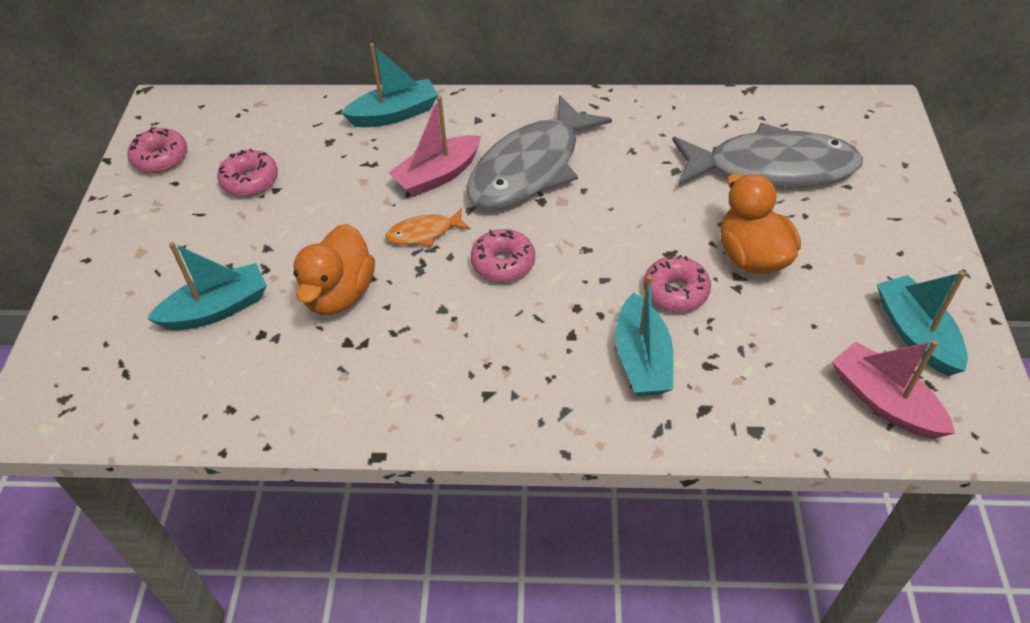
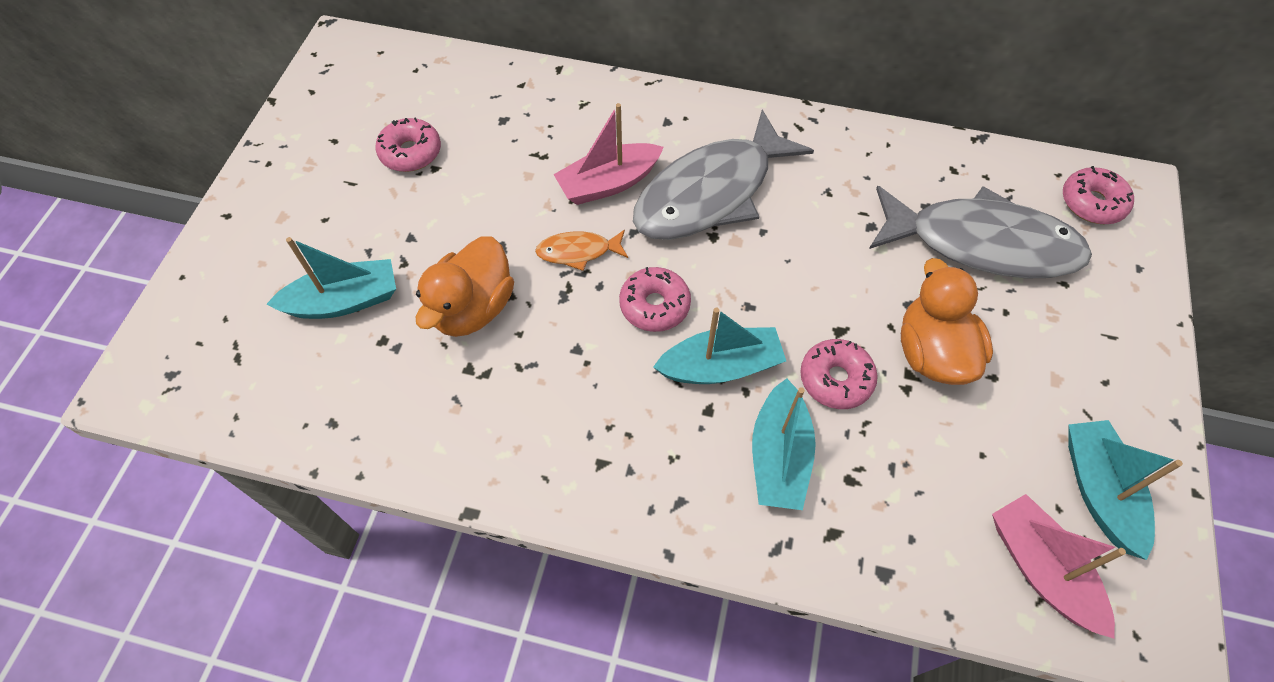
camera: 10 degrees right, 10 degrees up
pink donut [127,127,187,173] -> pink donut moved to [1063,166,1134,224]
turquoise boat [342,43,438,127] -> turquoise boat moved to [653,308,786,384]

